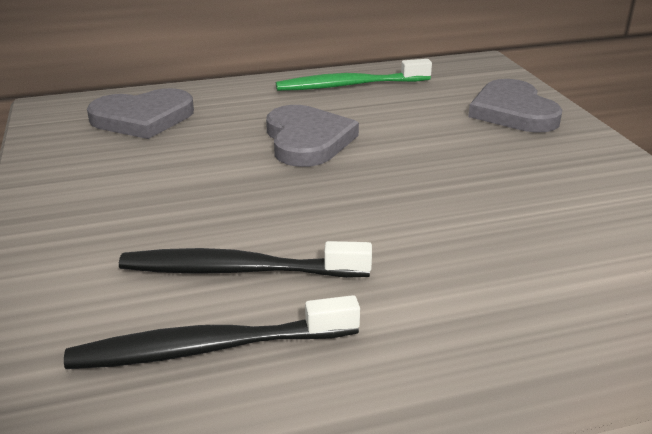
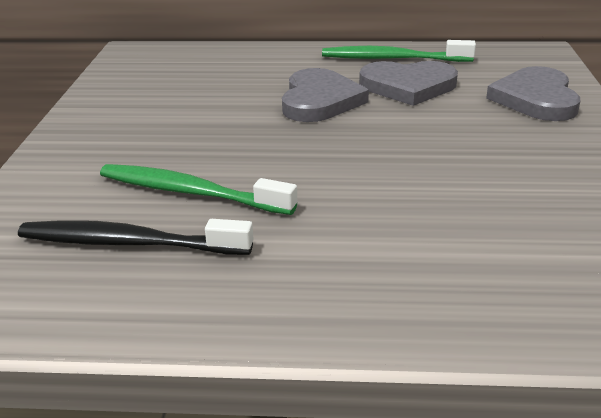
camera: 20 degrees right, 0 degrees up
grey heart [87,88,194,139] -> grey heart moved to [359,61,458,106]
black toothbrush [119,241,372,278] -> green toothbrush [100,164,297,215]

